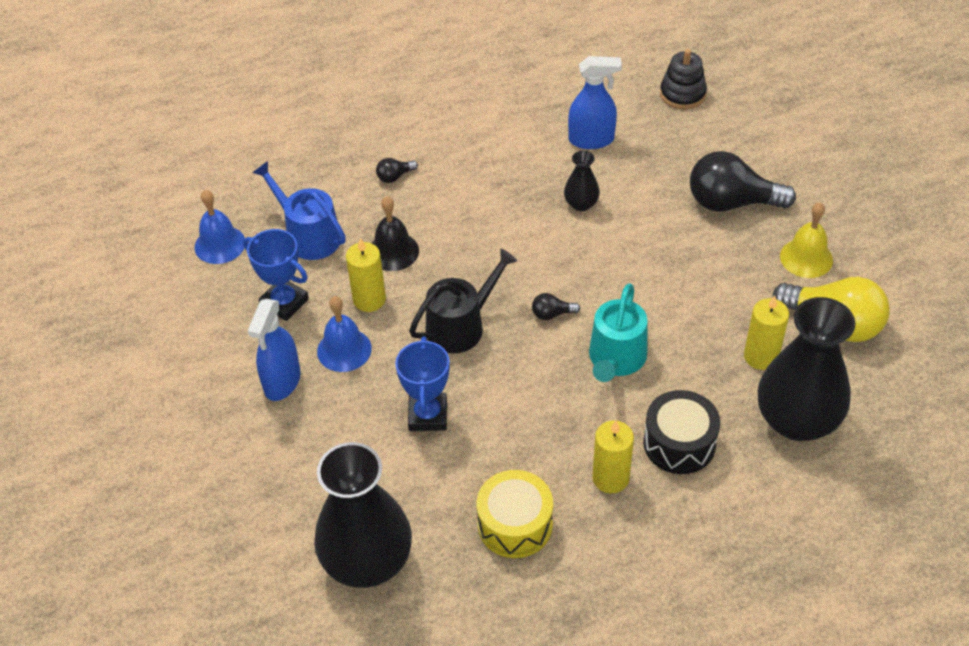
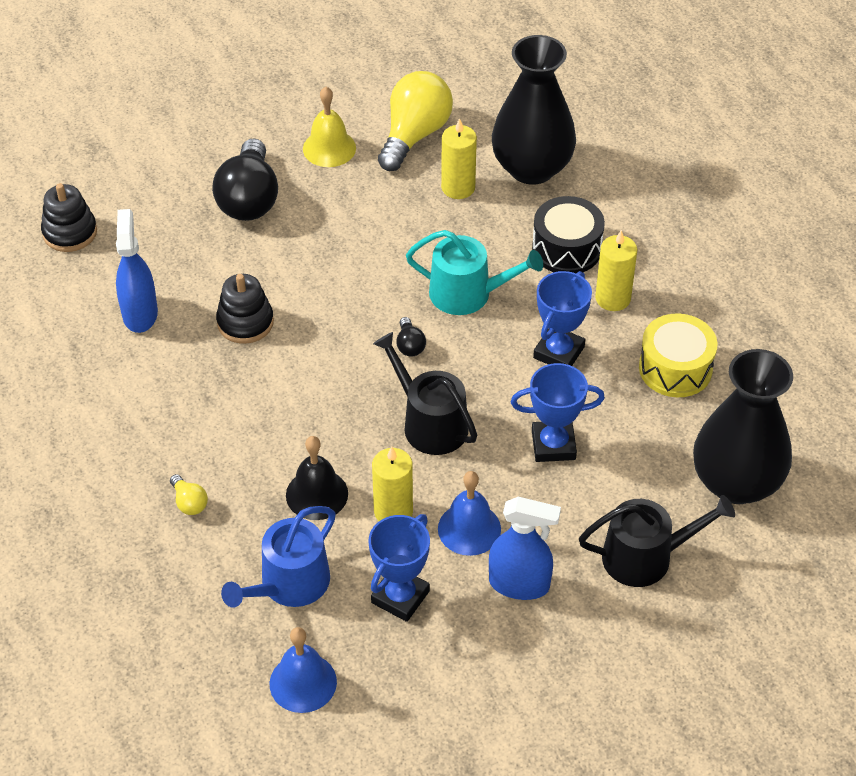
camera: 95 degrees left, 0 degrees up
black light bulb [376,158,418,183] -> yellow light bulb [170,474,208,515]
black vase [564,150,600,211] -> black stacking toy [216,274,274,344]
none -> blue trophy [533,271,592,366]
none -> black watering can [579,495,735,587]

